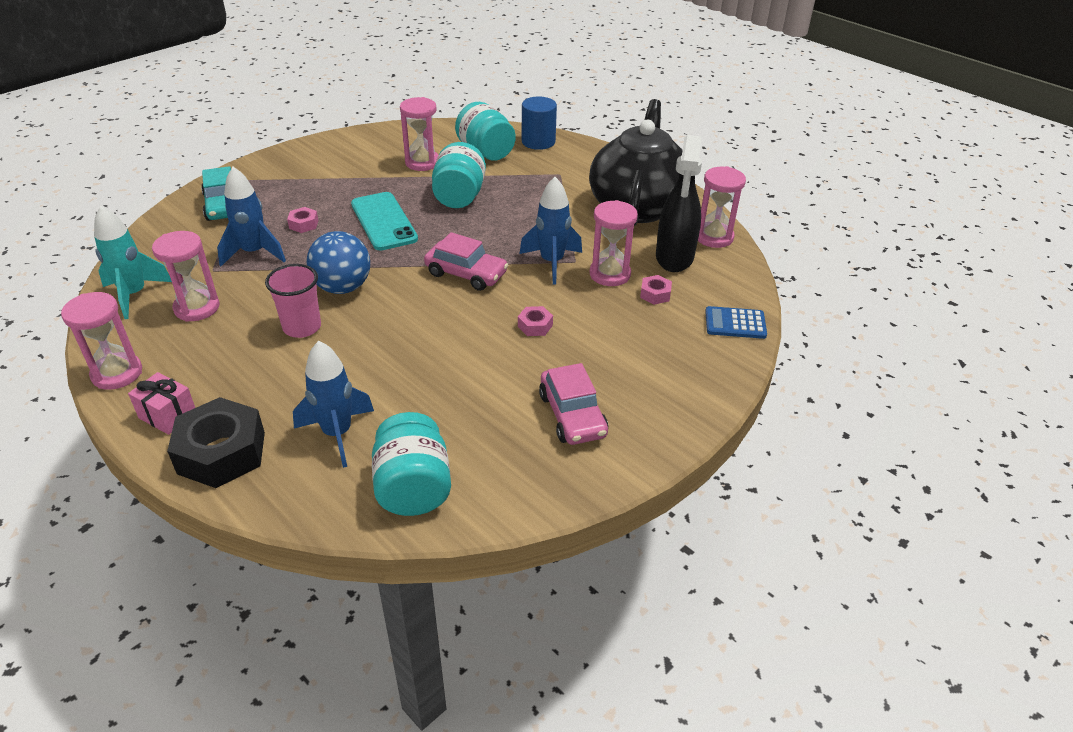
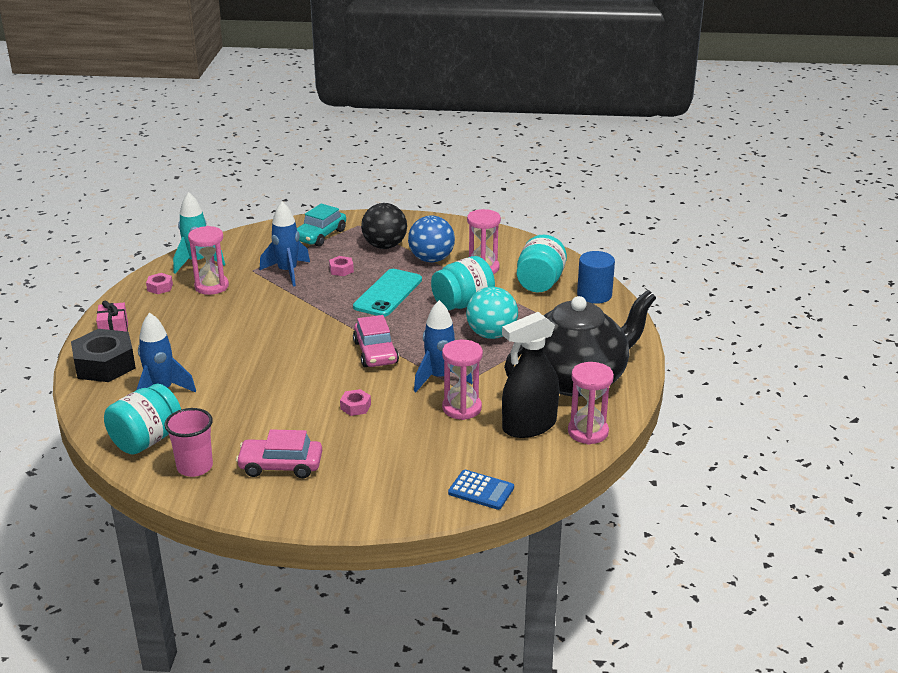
camera: 50 degrees right, 10 degrees down
pink hourglass [61,292,142,390] -> none
pink cup [265,264,321,338] -> pink cup moved to [165,408,213,477]
blue ball [307,231,370,294] -> blue ball moved to [408,215,455,262]
pink car [539,363,608,445] -> pink car turned 60 degrees clockwise [236,429,322,478]
pink nut [640,275,672,305] -> pink nut moved to [146,273,173,294]
blue calculator [705,306,767,339] -> blue calculator turned 150 degrees clockwise [448,470,514,510]
none -> black ball [361,203,407,249]
none -> turquoise ball [466,287,518,339]

